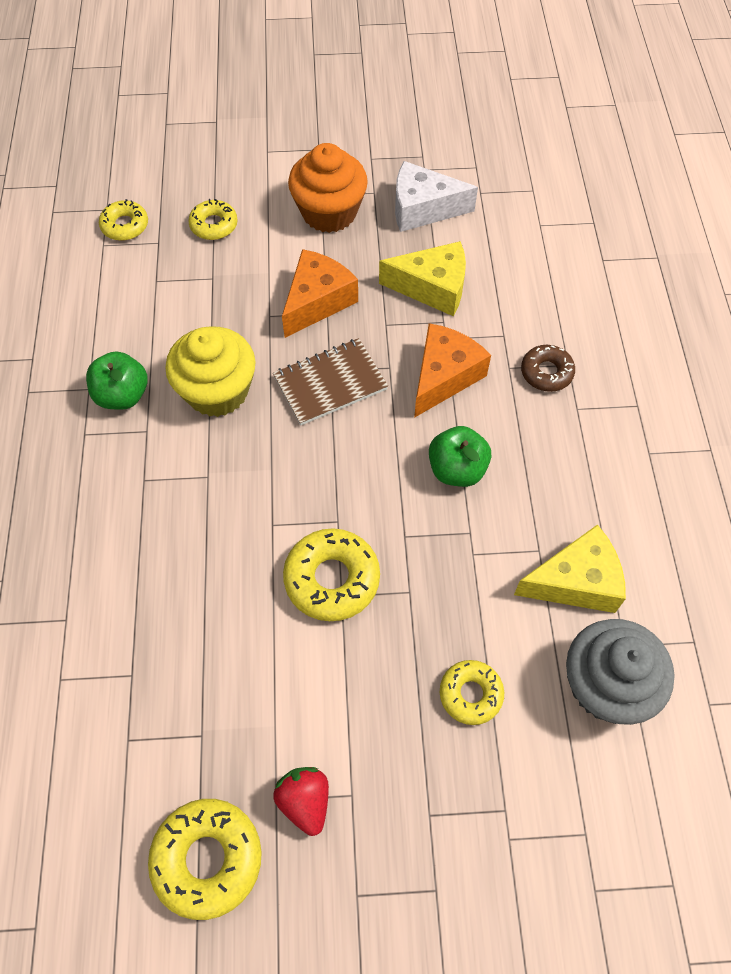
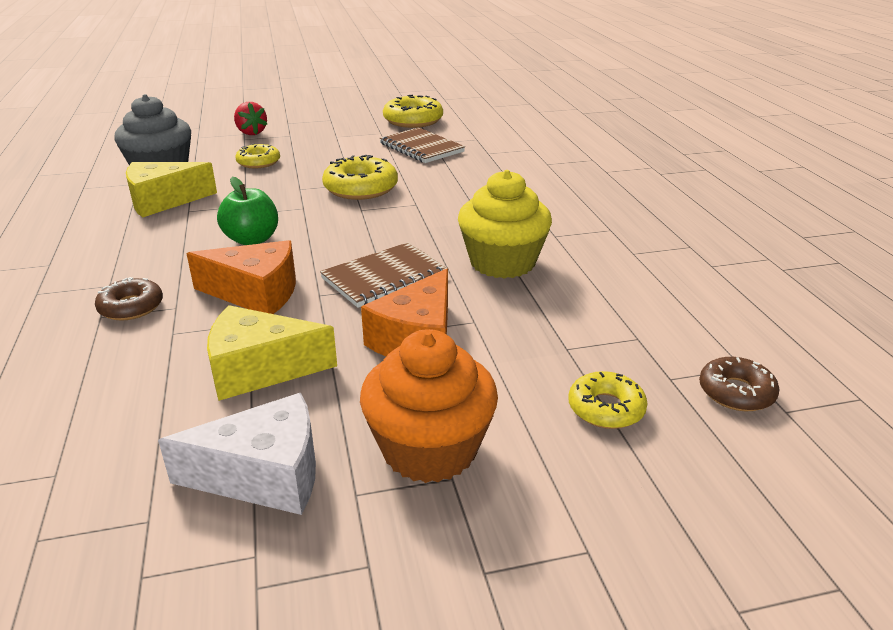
camera: 170 degrees right, 30 degrees down
green apple [86,351,148,410] -> none
yellow donut [99,199,148,241] -> brown donut [699,357,779,411]
red strawberry [273,767,329,836] -> red strawberry moved to [234,102,267,135]
orange cheese [414,323,491,418] -> orange cheese turned 105 degrees counterclockwise [186,240,296,314]
none -> brown notebook [380,127,465,163]

